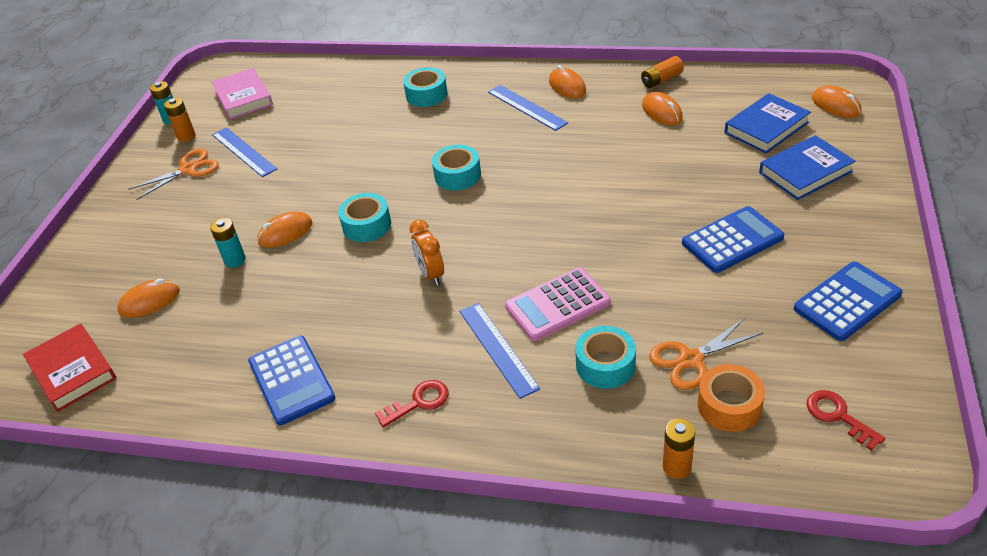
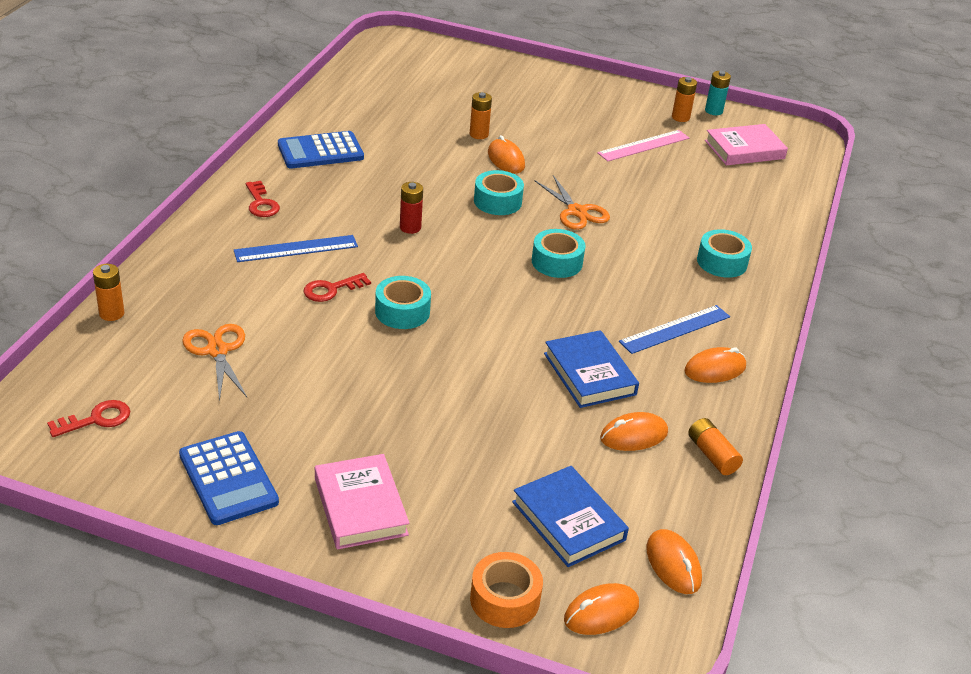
camera: 90 degrees right, 5 degrees down
red book [23,324,116,412] -> none
orange mouse [118,279,180,318] -> orange mouse moved to [646,529,702,594]
orange scissors [128,149,219,200] -> orange scissors moved to [534,175,610,230]
turquoise battery [210,218,246,268] -> orange battery [470,92,492,139]
blue ruler [212,127,277,177] -> pink ruler [597,130,689,161]
orange clock [410,219,444,286] -> red battery [400,182,423,234]
pink calculator [505,268,611,341] -> red key [304,273,371,302]
turquoise tape [575,326,636,389] -> turquoise tape moved to [375,276,431,329]
blue calculator [682,206,784,273] -> none
orange tape [698,364,765,432] -> orange tape moved to [470,552,543,628]
blue book [759,135,855,200] -> blue book moved to [544,330,639,408]
none -> pink book [315,454,409,549]

